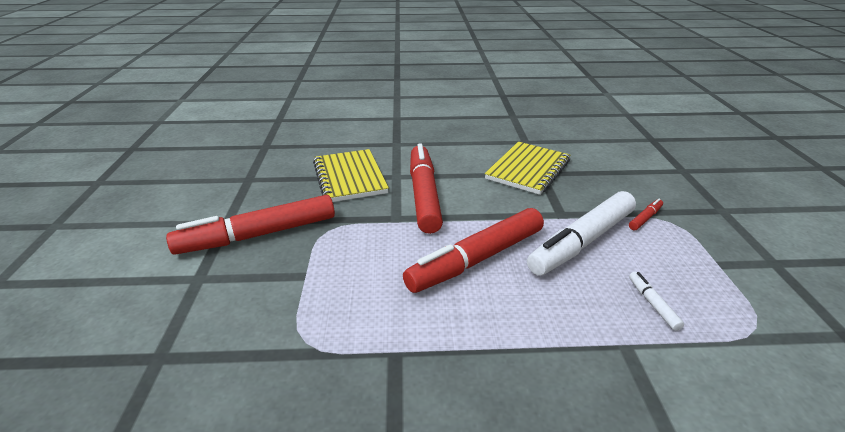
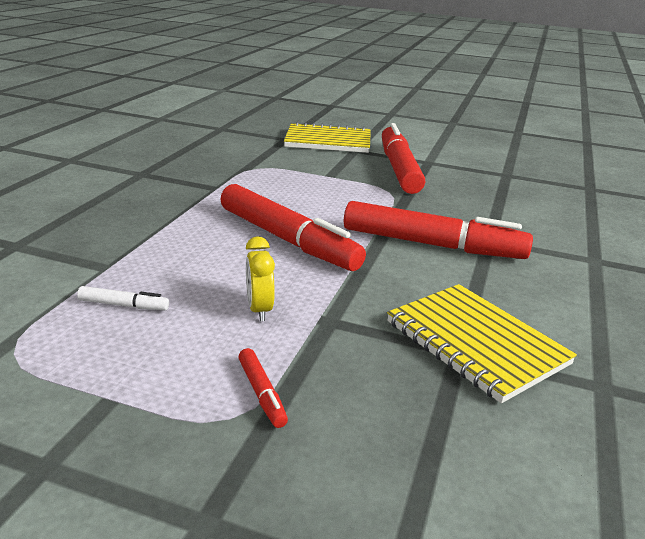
camera: 110 degrees right, 5 degrees down
yellow notebook [313,149,389,202] -> yellow notebook moved to [284,122,371,153]
red marker [403,208,544,293] -> red marker turned 150 degrees clockwise [220,184,366,271]
white marker [527,191,636,276] -> yellow clock [246,236,275,321]

